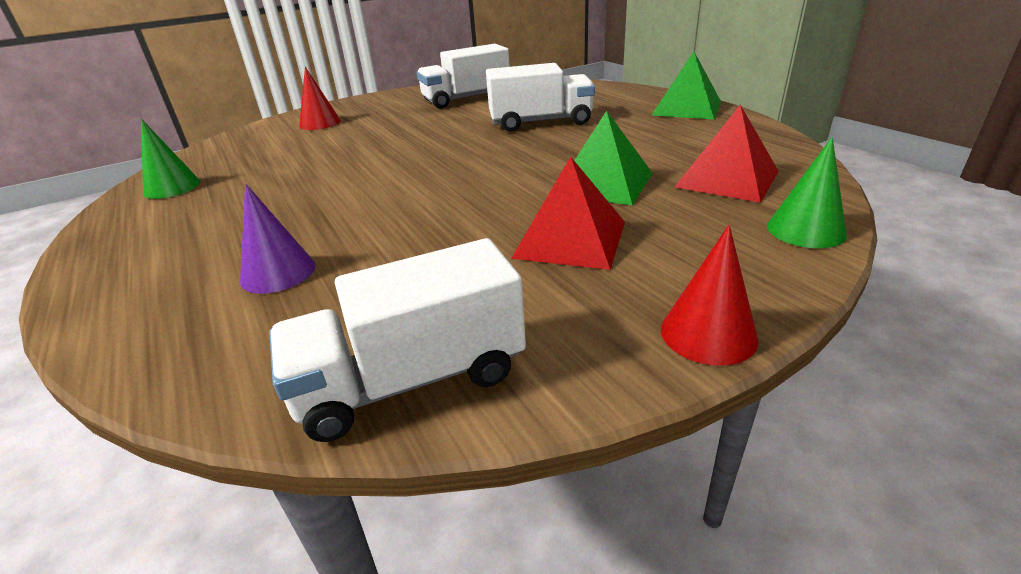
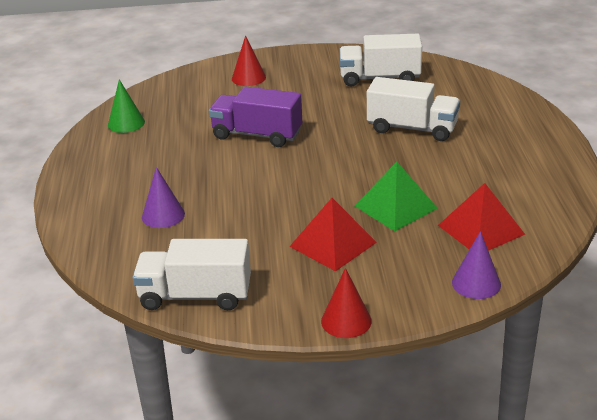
camera: 25 degrees right, 0 degrees up
green pyramid [652,51,721,119] -> none
green cone [767,137,847,248] -> purple cone [452,231,501,299]
none -> purple truck [209,87,302,147]

